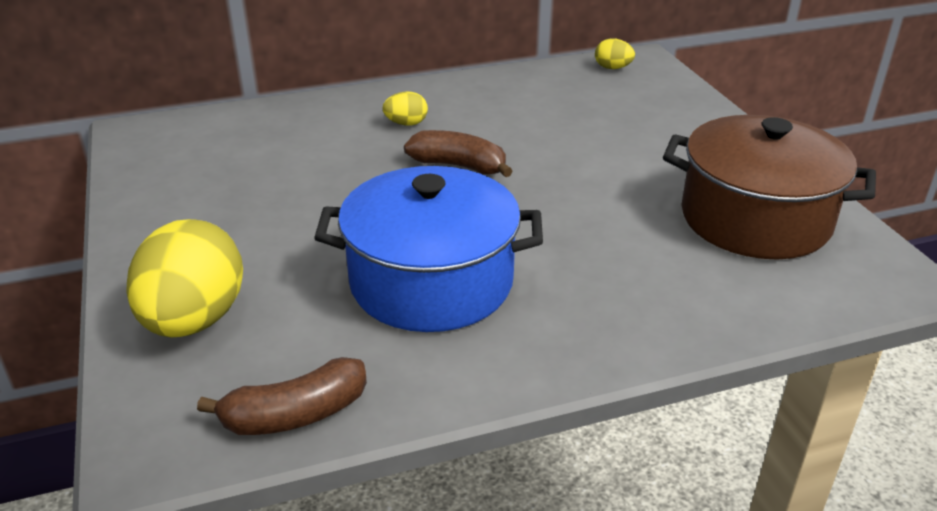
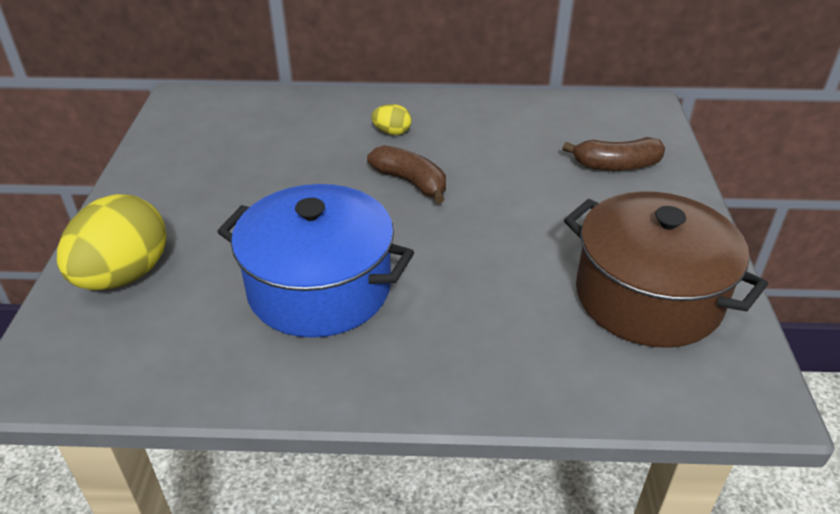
camera: 20 degrees right, 5 degrees up
brown banana [197,357,367,435] -> brown banana moved to [562,137,665,171]
yellow egg [595,38,635,69] -> none

